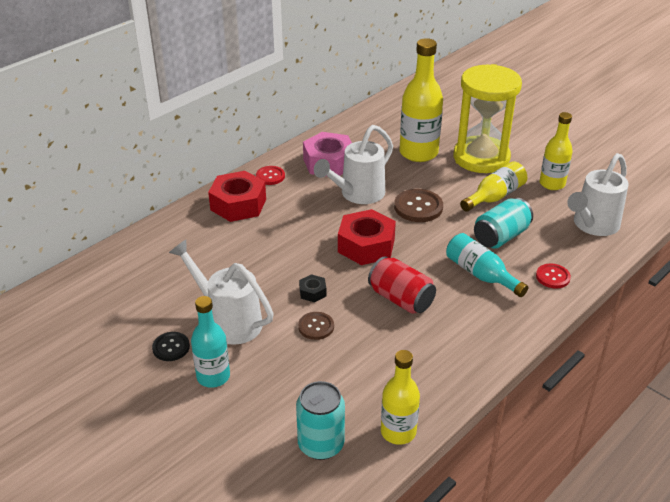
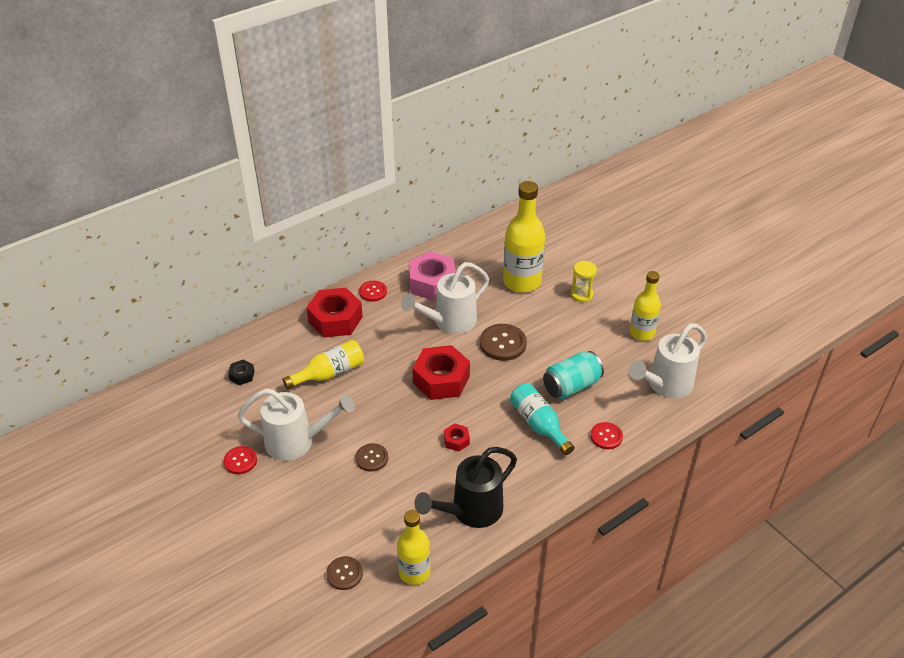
camera: 10 degrees right, 5 degrees up
black button [152,332,190,361] -> red button [224,446,257,474]
white watering can [169,240,274,345] -> white watering can turned 135 degrees clockwise [238,388,355,461]
turquoise bottle [191,296,230,388] -> none
turquoise can [296,381,345,460] -> brown button [326,556,363,590]
black nut [299,274,327,303] -> black nut moved to [228,360,255,385]
red can [368,257,436,314] -> red nut [444,423,470,451]
yellow hourglass [454,64,522,173] -> yellow hourglass [571,261,597,302], size x0.41
yellow bottle [460,161,527,212] -> yellow bottle moved to [283,340,364,390]
none -> black watering can [414,447,517,528]

